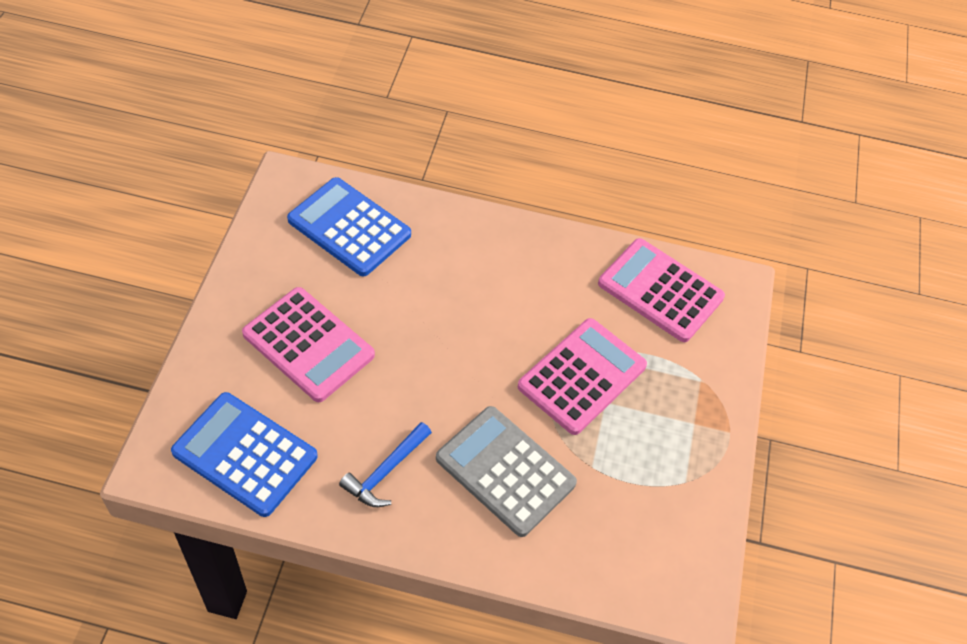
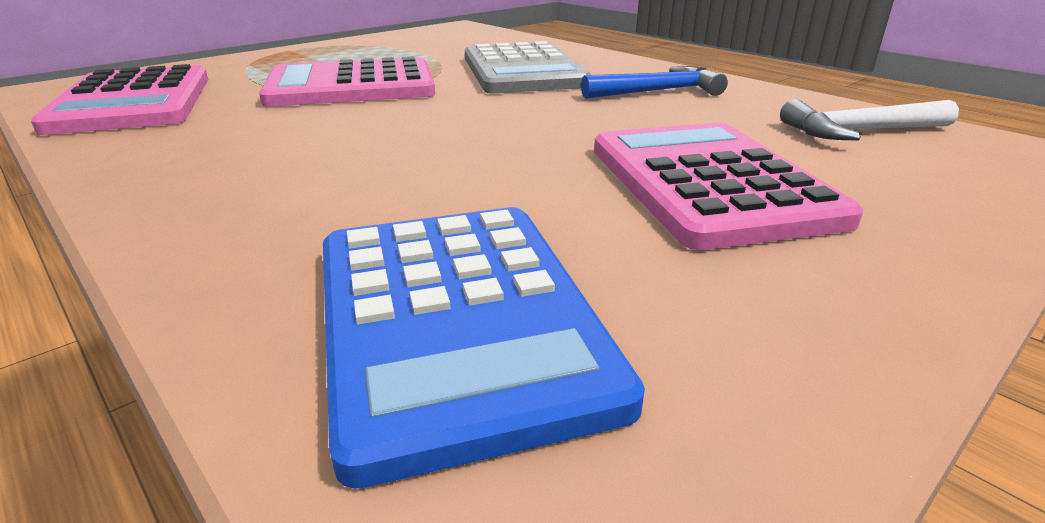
camera: 140 degrees left, 25 degrees down
blue calculator [171,392,318,517] -> white hammer [780,99,959,141]

